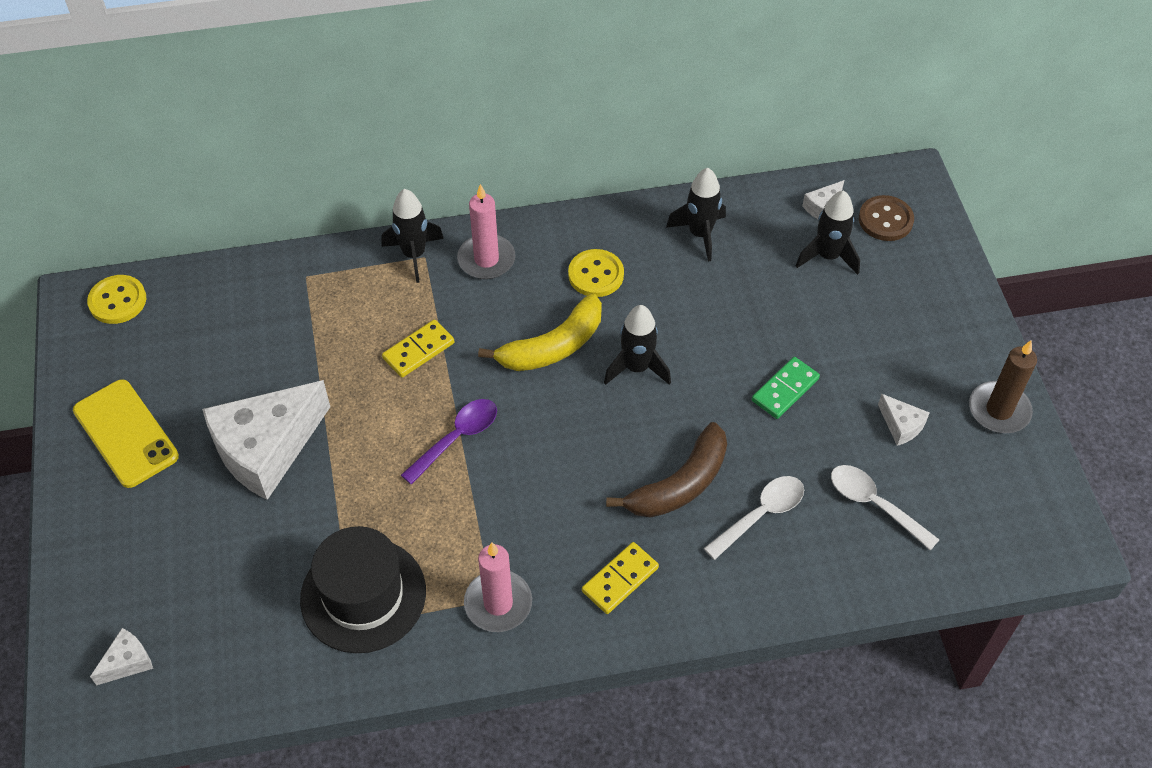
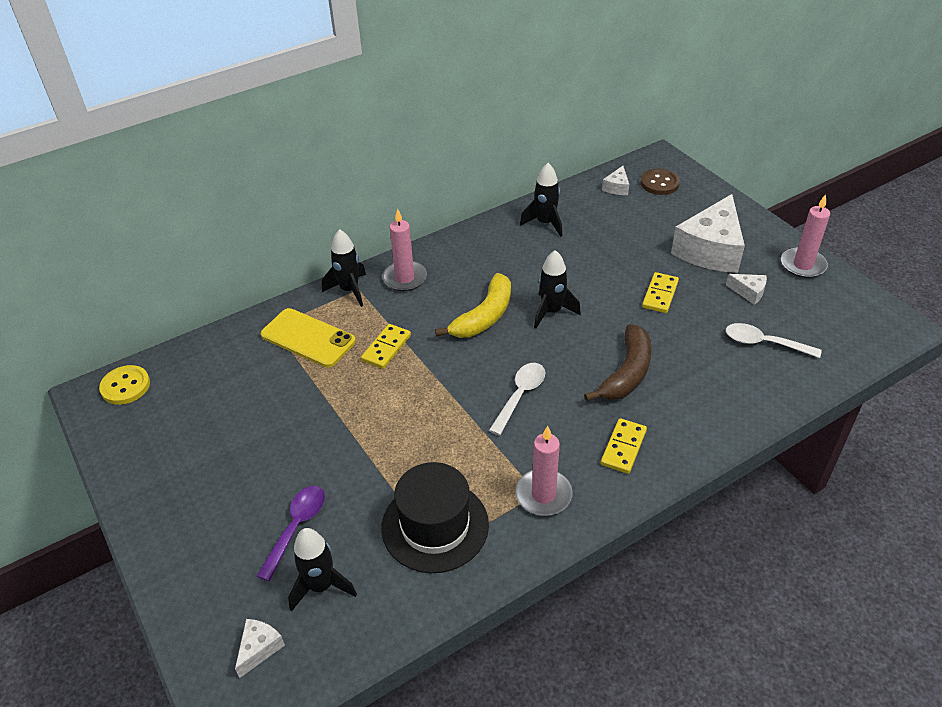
camera: 20 degrees left, 10 degrees down
yellow phone [73,379,179,488] -> yellow phone moved to [261,308,356,367]
white cheese [202,380,330,500] -> white cheese moved to [671,194,745,273]
purple spoon [401,399,497,485] -> purple spoon moved to [257,486,325,581]
yellow button [568,249,624,297] -> none
white spoon [703,476,804,560] -> white spoon moved to [489,363,545,435]
green domino [752,357,820,419] -> yellow domino [642,272,679,313]
black rocket [796,190,860,275] -> black rocket moved to [288,528,357,612]
brown candle [969,340,1037,433] -> pink candle [781,194,830,278]

